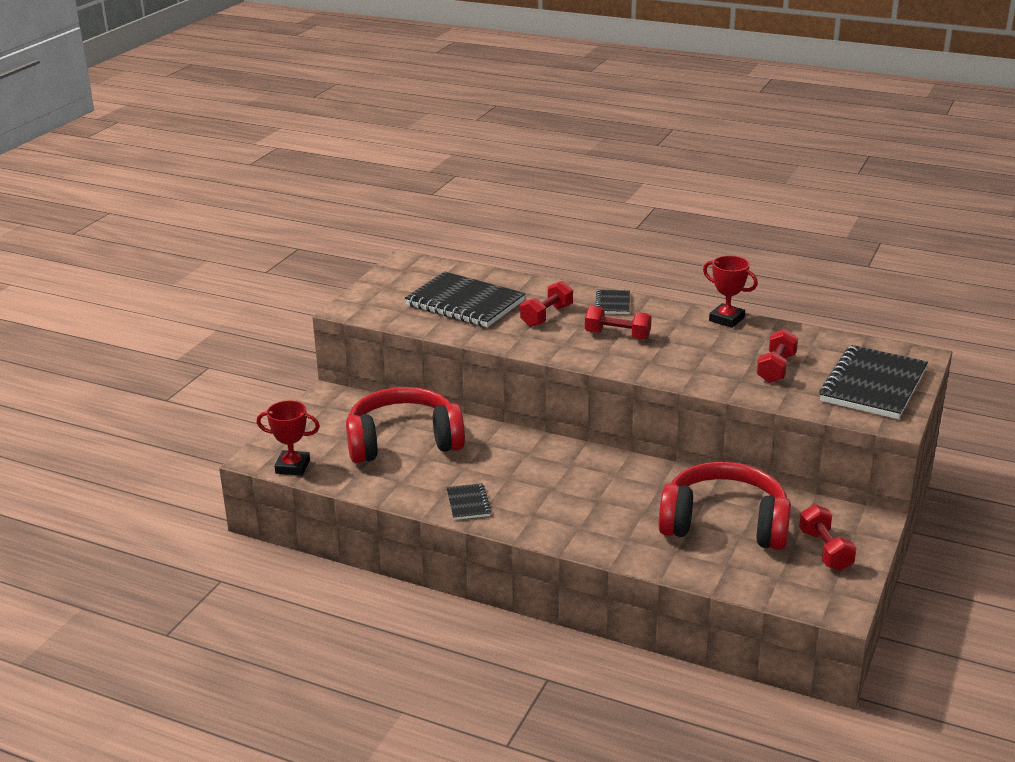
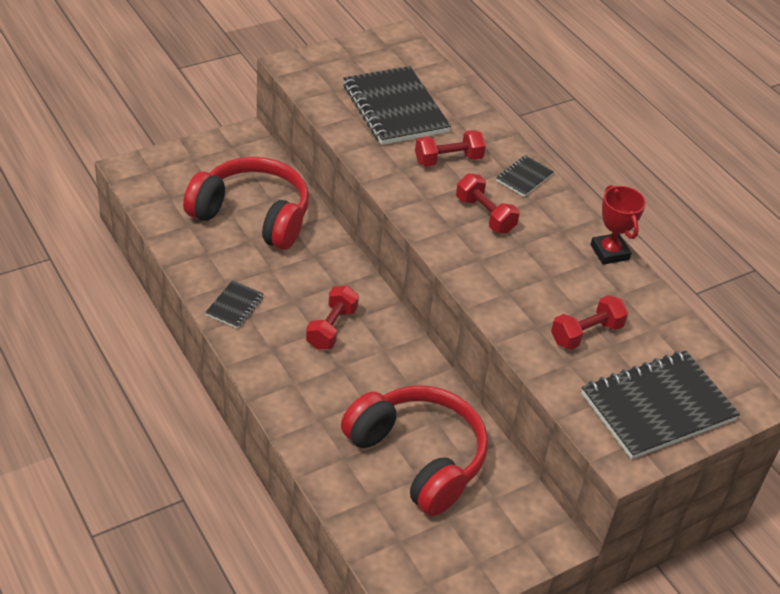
camera: 30 degrees right, 15 degrees up
red trophy [257,401,320,475] -> none
red dumbbell [799,504,856,571] -> red dumbbell moved to [306,286,359,350]

